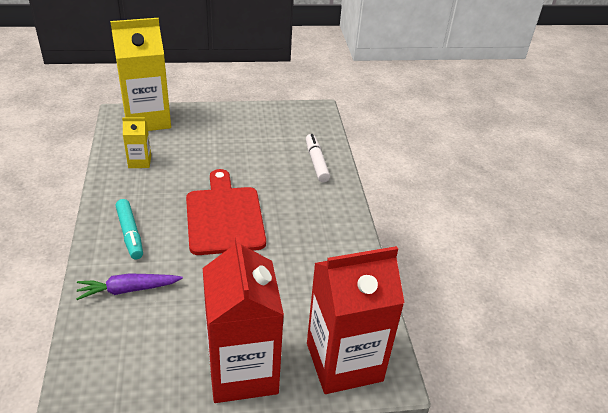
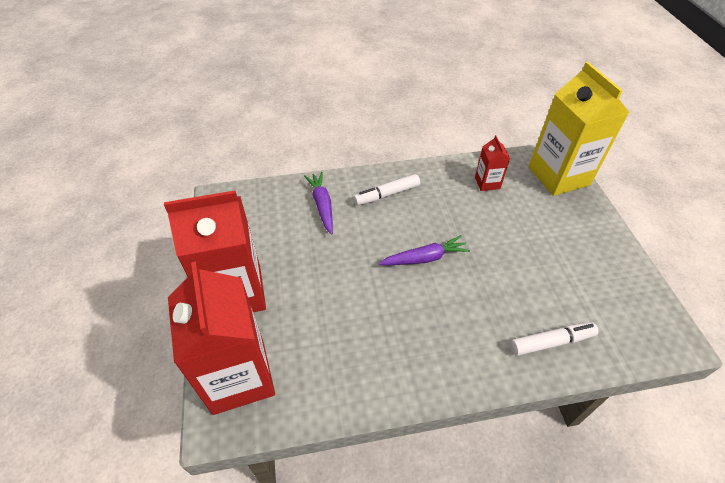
camera: 90 degrees right, 10 degrees up
turquoise marker [116,199,143,260] -> white marker [353,174,420,206]
yellow carton [122,118,151,168] -> red carton [475,135,510,191]
red cutting board [186,169,266,255] -> purple carrot [378,235,470,265]

